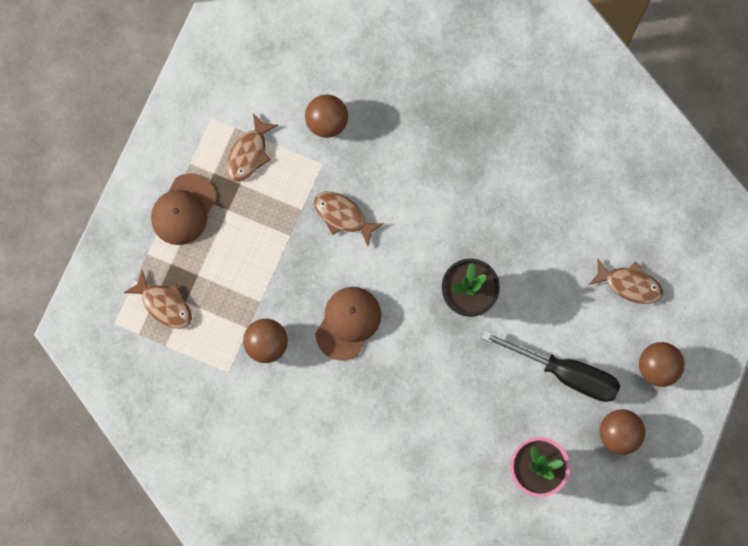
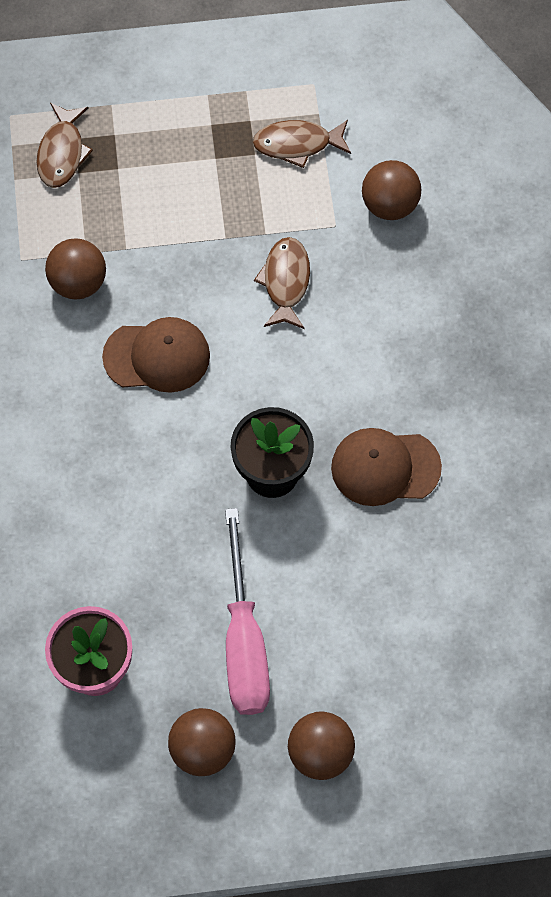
camera: 60 degrees right, 10 degrees down
brown cap [151,173,217,245] -> brown cap moved to [331,428,442,506]
black screwdriver [481,330,620,402] -> pink screwdriver [225,508,270,715]
brown fish [589,258,663,304] -> none

